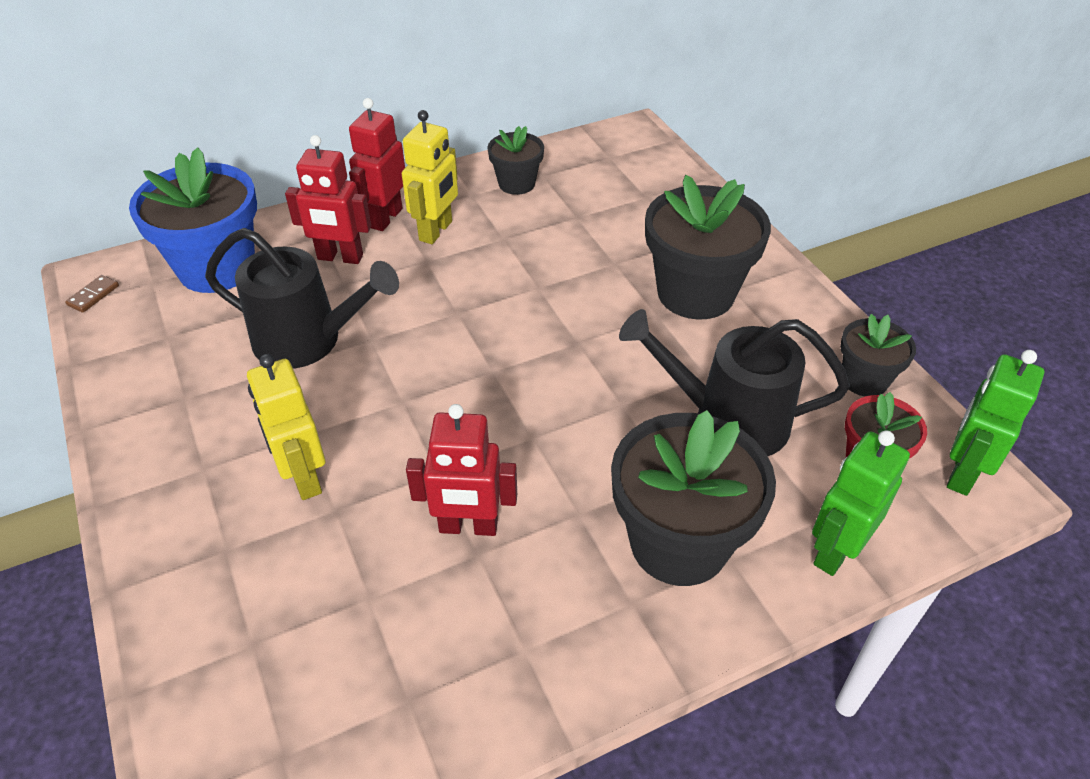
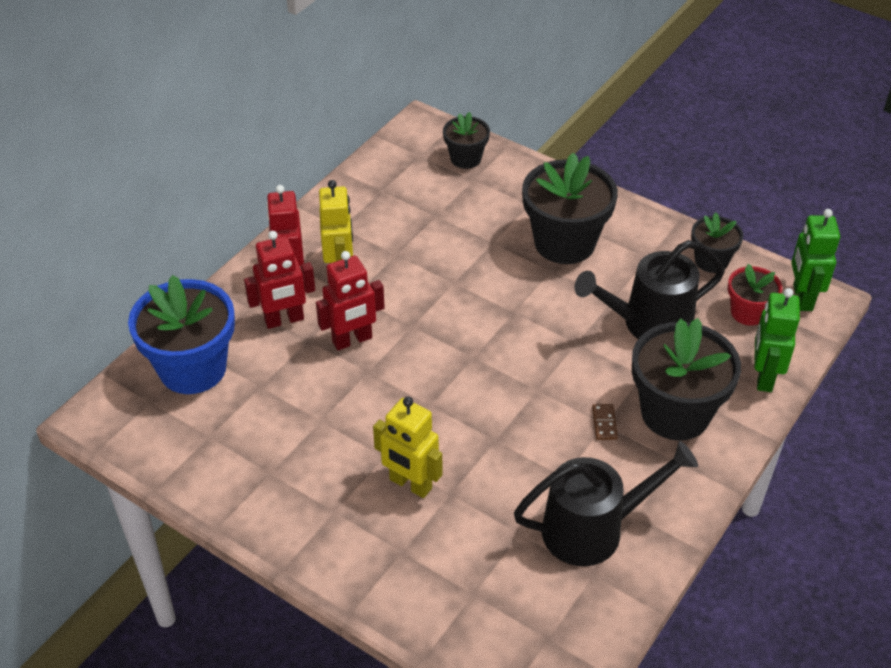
camera: 30 degrees left, 0 degrees up
brown domino [65,275,119,313] -> brown domino moved to [592,404,618,440]
black watering can [205,228,399,369] -> black watering can moved to [514,441,698,566]
red robot [406,404,517,536] -> red robot moved to [316,251,385,350]
black flower pot [487,126,544,195] -> black flower pot moved to [443,112,490,169]

